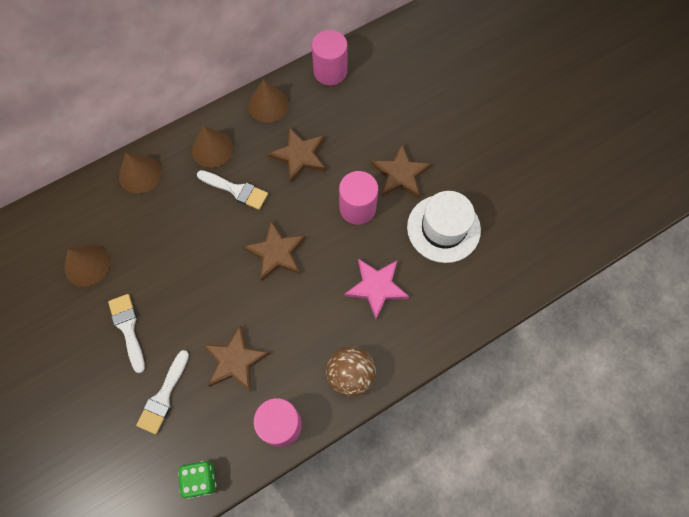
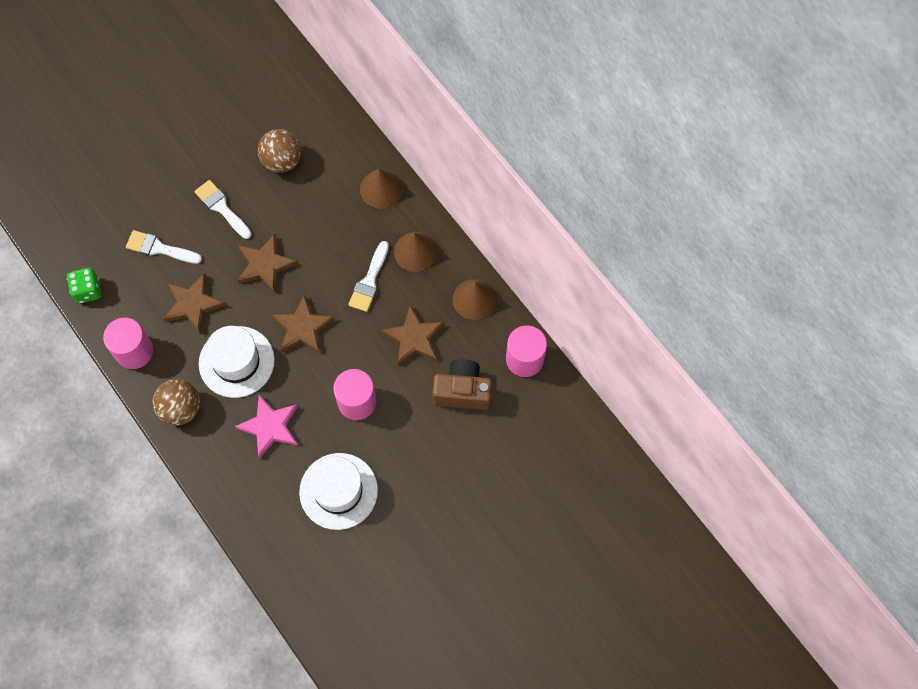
camera: 85 degrees right, 0 degrees up
brown cone [65,244,110,287] -> brown ball [258,129,301,173]
white brush [108,294,145,373] -> white brush turned 105 degrees counterclockwise [194,180,252,239]
brown star [371,144,431,199] -> brown star moved to [237,234,298,293]
none -> white hat [199,326,275,398]
none -> brown camera [432,359,492,410]

